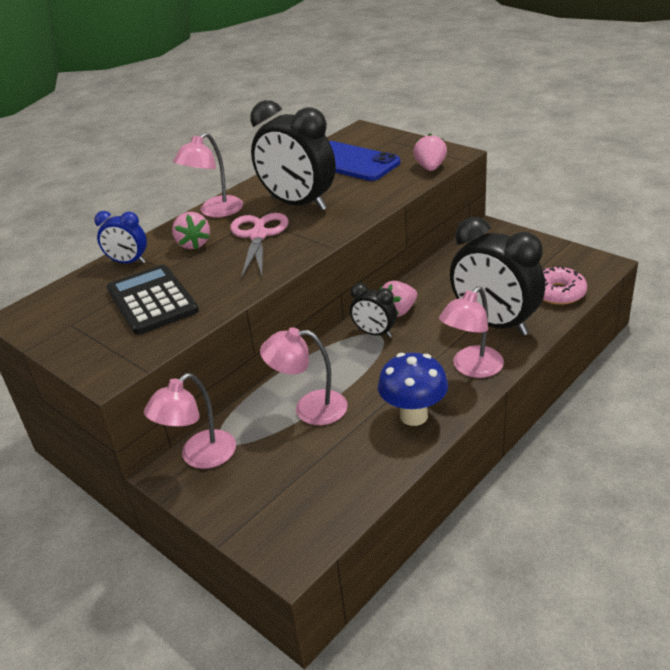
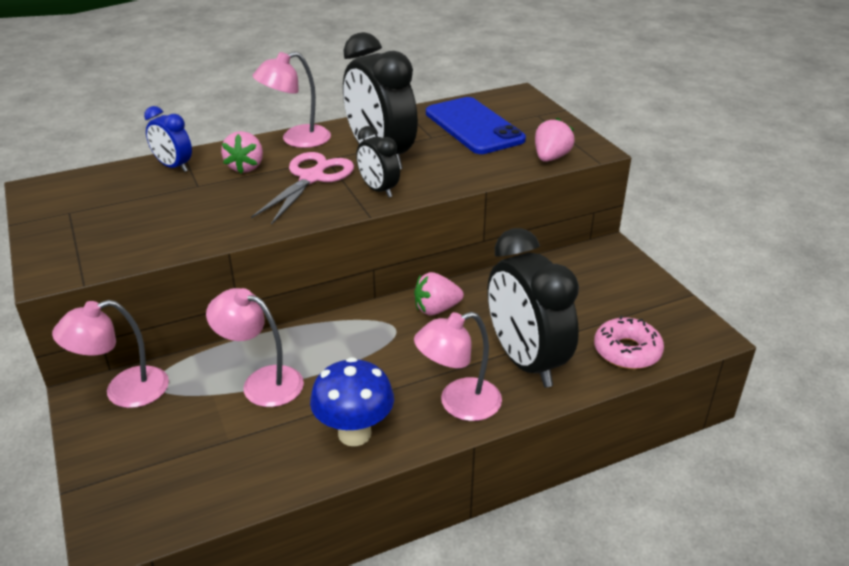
camera: 20 degrees right, 0 degrees up
black calculator [107,265,199,335] -> none
black clock [350,283,397,337] -> black clock moved to [356,126,400,198]

